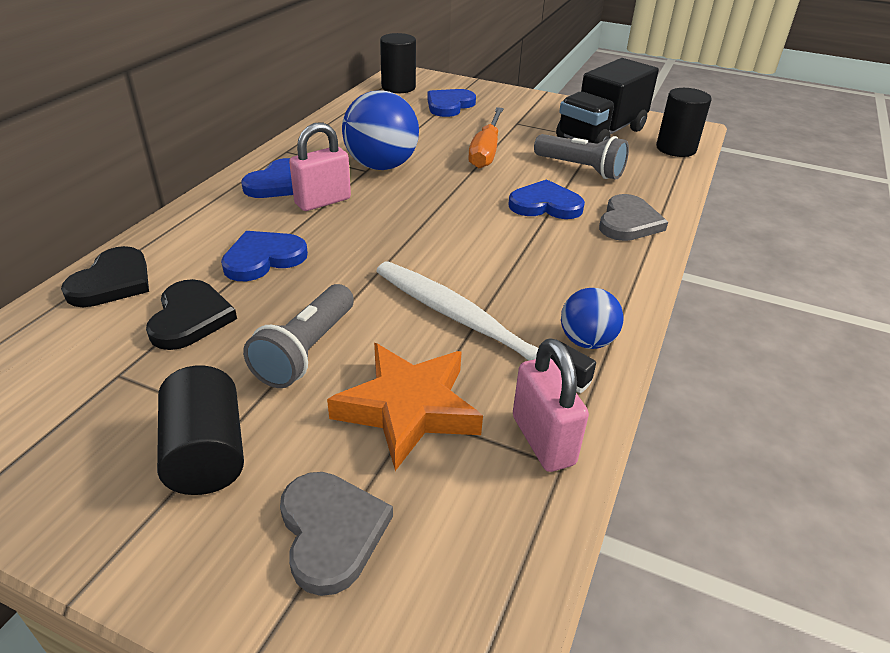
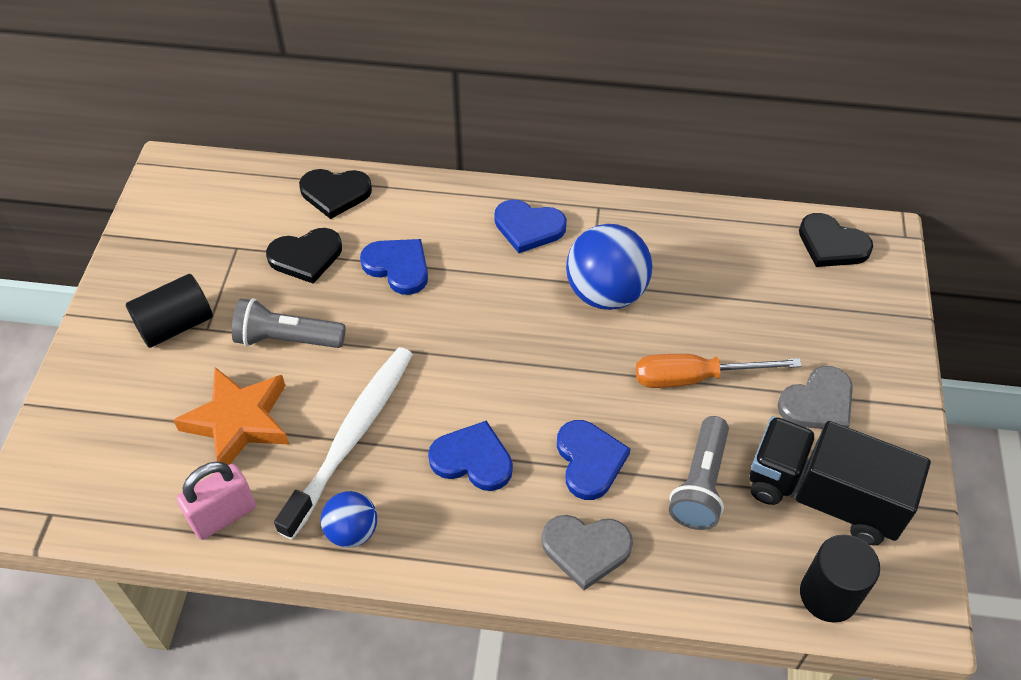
camera: 75 degrees right, 15 degrees up
grey heart [280,472,393,596] -> grey heart moved to [777,366,853,429]
pink padlock [289,123,351,211] -> none
black cylinder [380,33,416,93] -> black heart [799,213,873,267]
blue heart [427,89,476,117] -> blue heart moved to [428,421,513,491]

